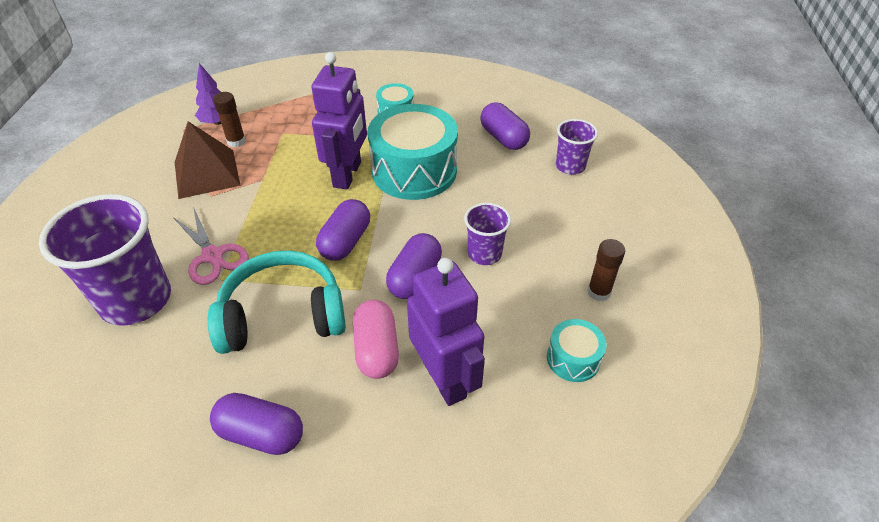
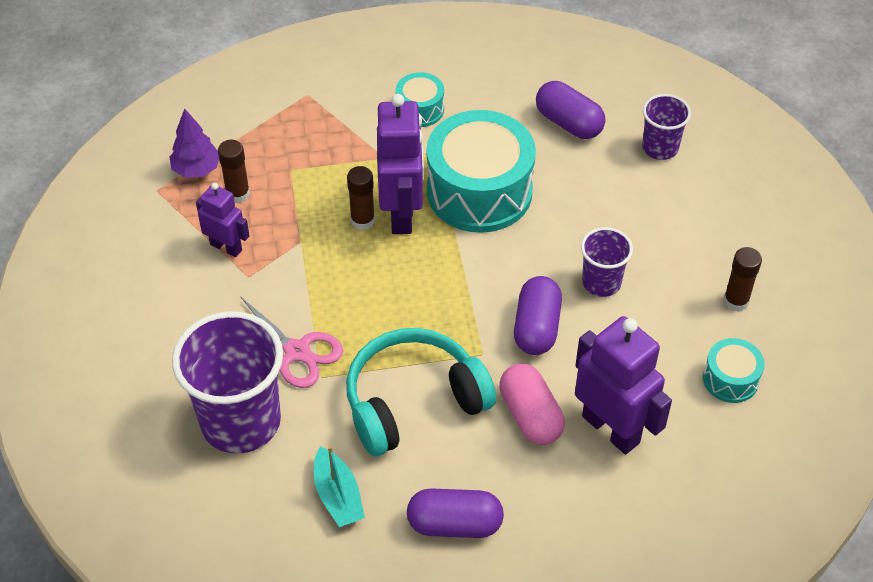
camera: 15 degrees left, 5 degrees up
brown pyramid [175,121,241,199] -> purple robot [196,183,250,257]
purple capsule [316,199,370,261] -> none
none -> turquoise boat [314,446,365,527]
none -> brown glue stick [347,166,375,230]

